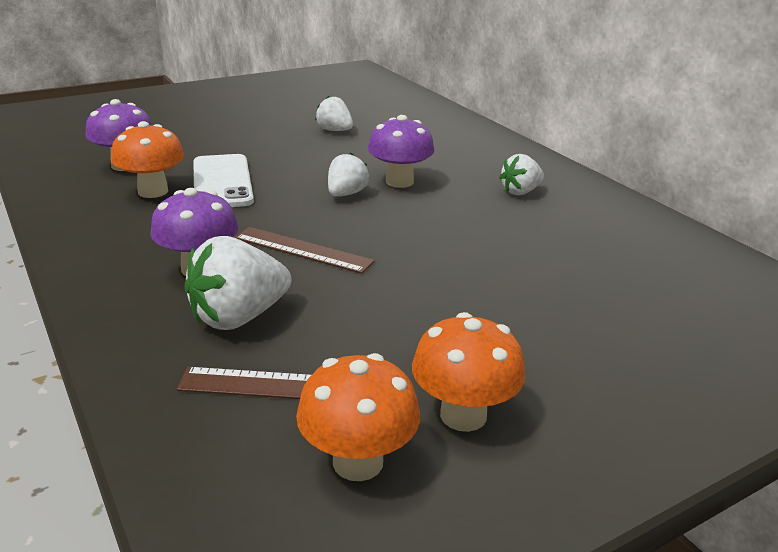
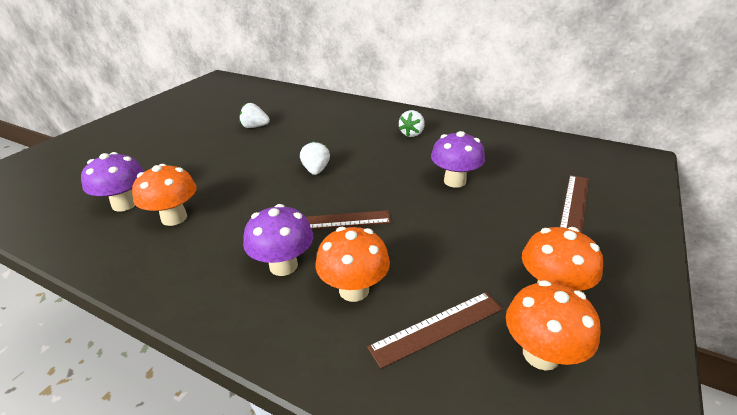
camera: 30 degrees left, 5 degrees up
white strawberry [185,236,291,330] -> orange mushroom [315,227,390,302]
white phone [193,154,254,207] -> none
purple mushroom [368,115,434,188] -> purple mushroom moved to [431,131,485,188]
none -> brown ruler [560,175,589,233]

